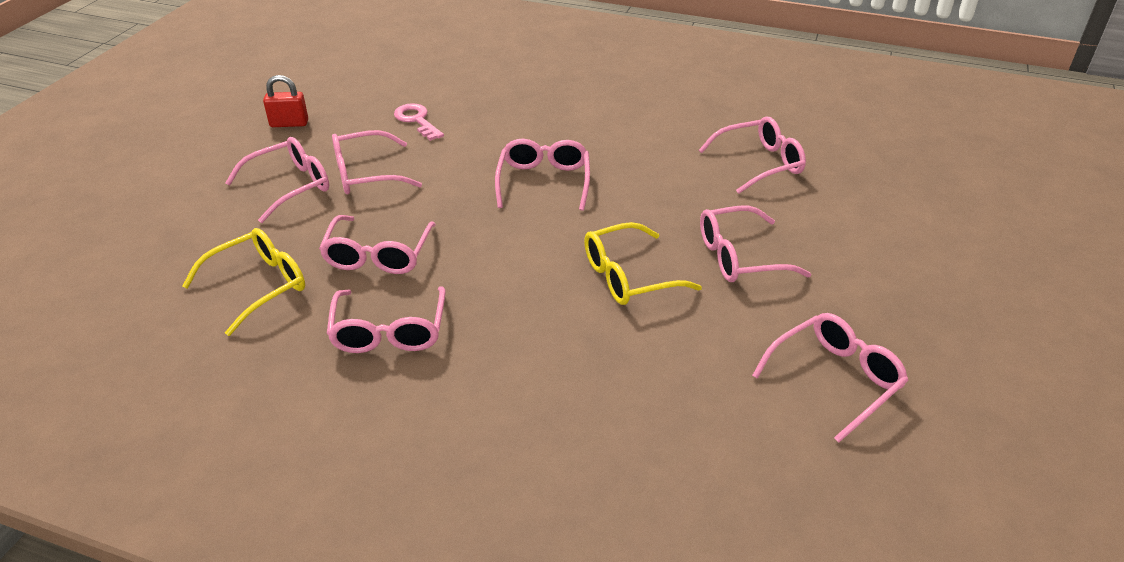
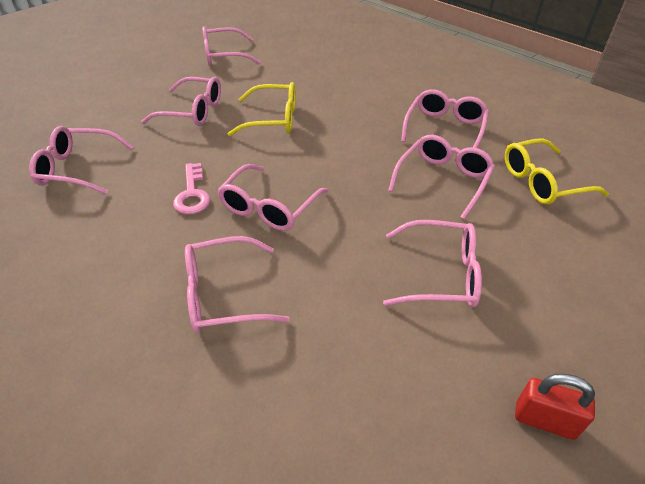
camera: 155 degrees left, 5 degrees up
pink glasses [225,137,329,223] -> pink glasses moved to [185,236,290,333]
pink key [394,103,444,141] -> pink key moved to [173,163,211,214]

